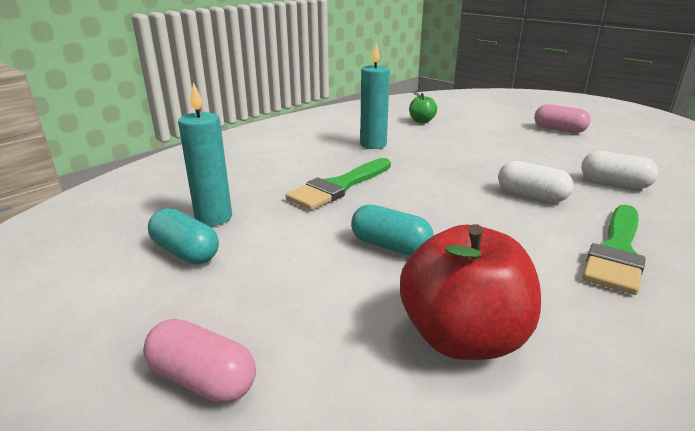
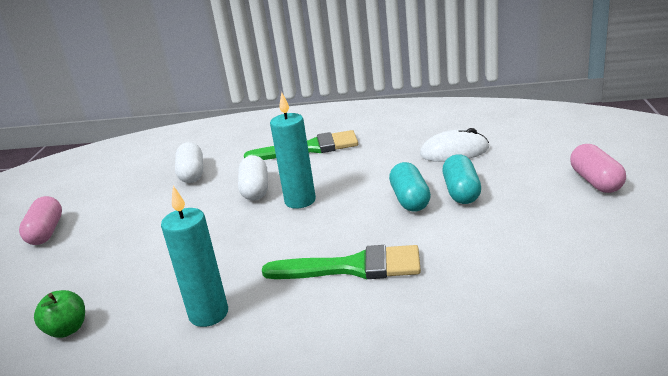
camera: 125 degrees left, 0 degrees up
turquoise capsule [148,208,219,264] -> turquoise capsule moved to [442,154,481,204]
turquoise candle [178,82,232,226] -> turquoise candle moved to [270,92,316,209]
red apple [400,224,541,360] -> white mouse [420,128,489,162]

